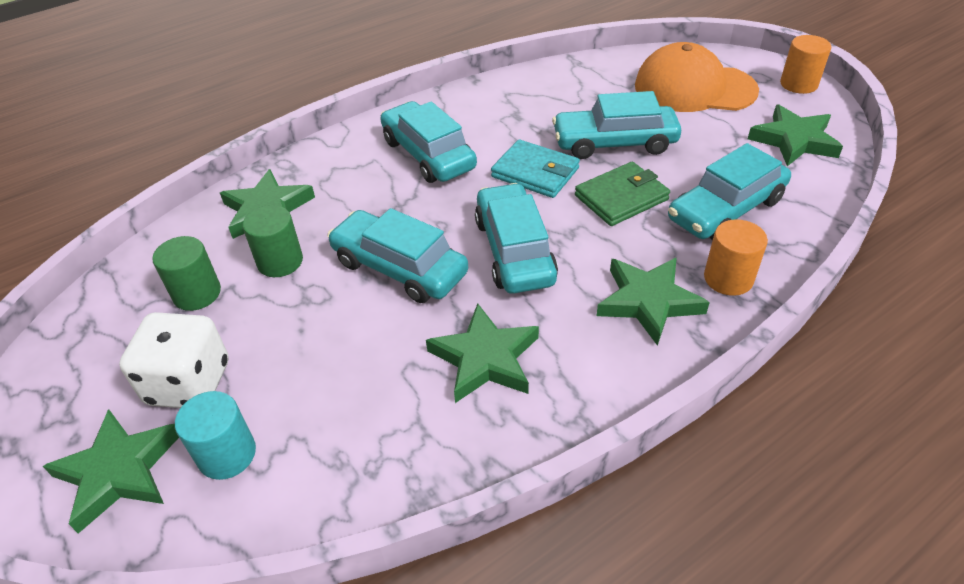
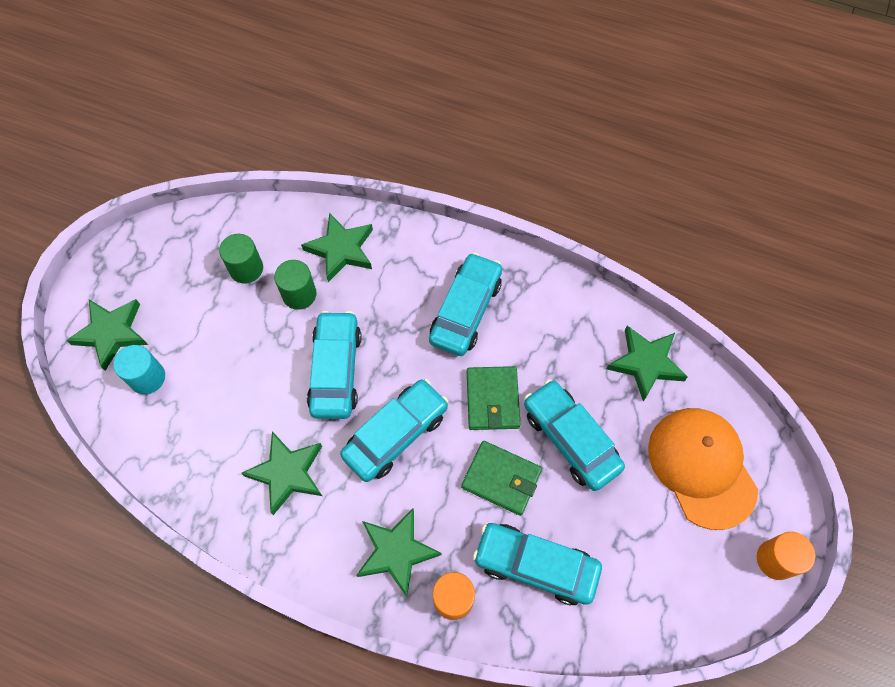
camera: 55 degrees right, 20 degrees up
white dice [119,312,228,408] -> none
turquoise wallet [491,140,580,198] -> green wallet [467,366,521,430]
green star [748,104,843,166] -> green star moved to [607,326,688,401]

